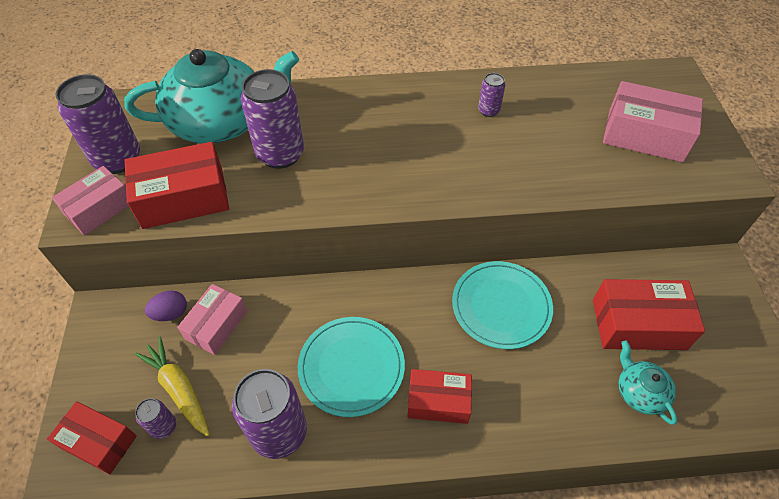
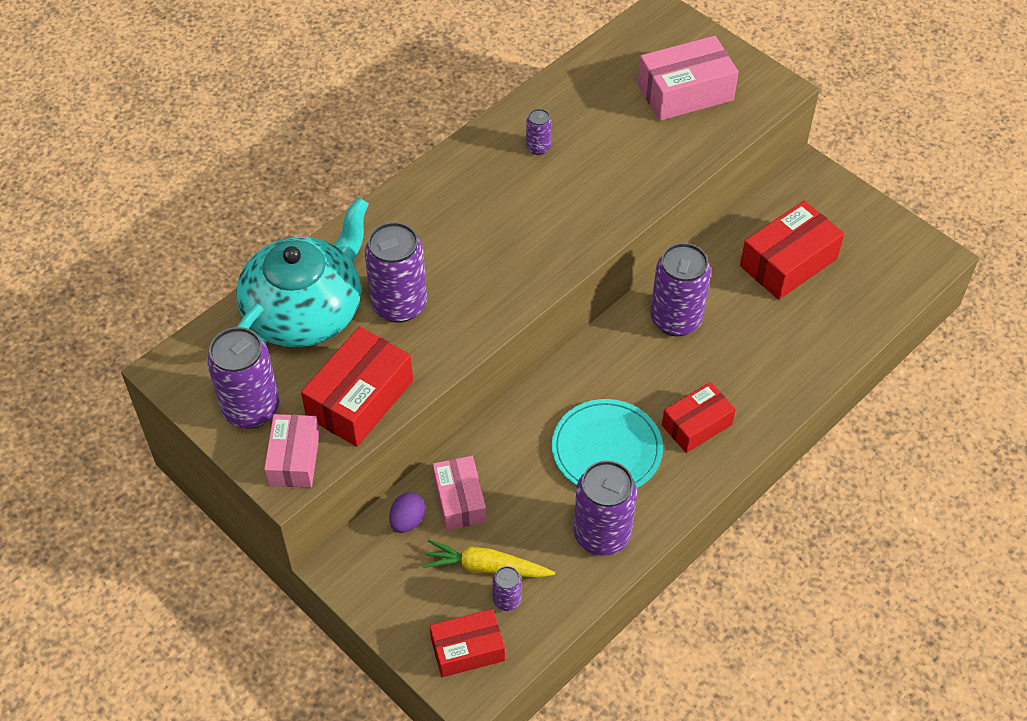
camera: 40 degrees left, 0 degrees up
turquoise plate [452,261,553,349] -> purple can [650,243,711,336]
turquoise teapot [618,340,677,425] -> none

